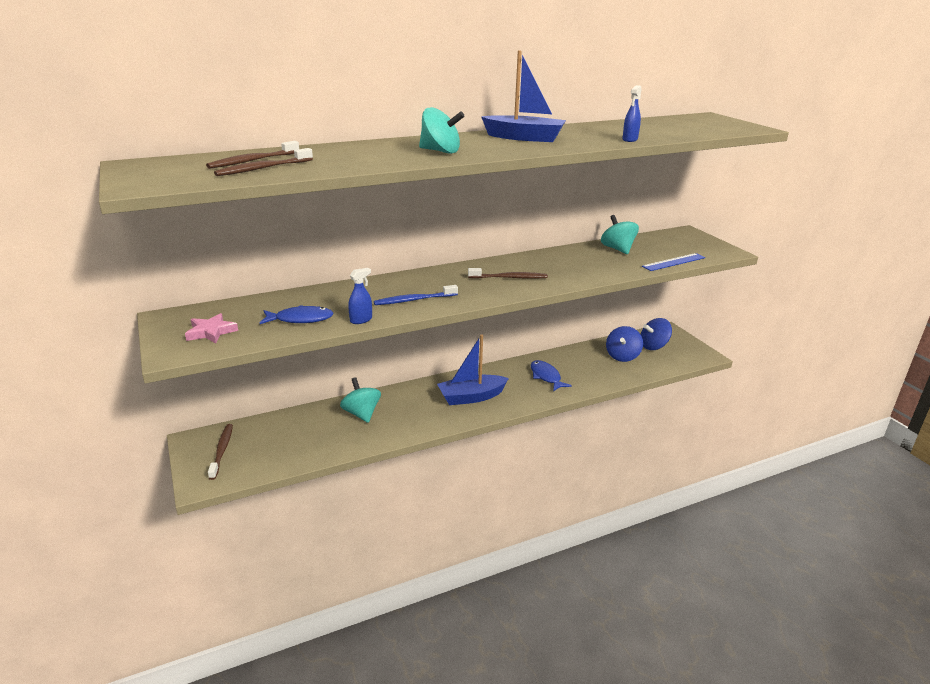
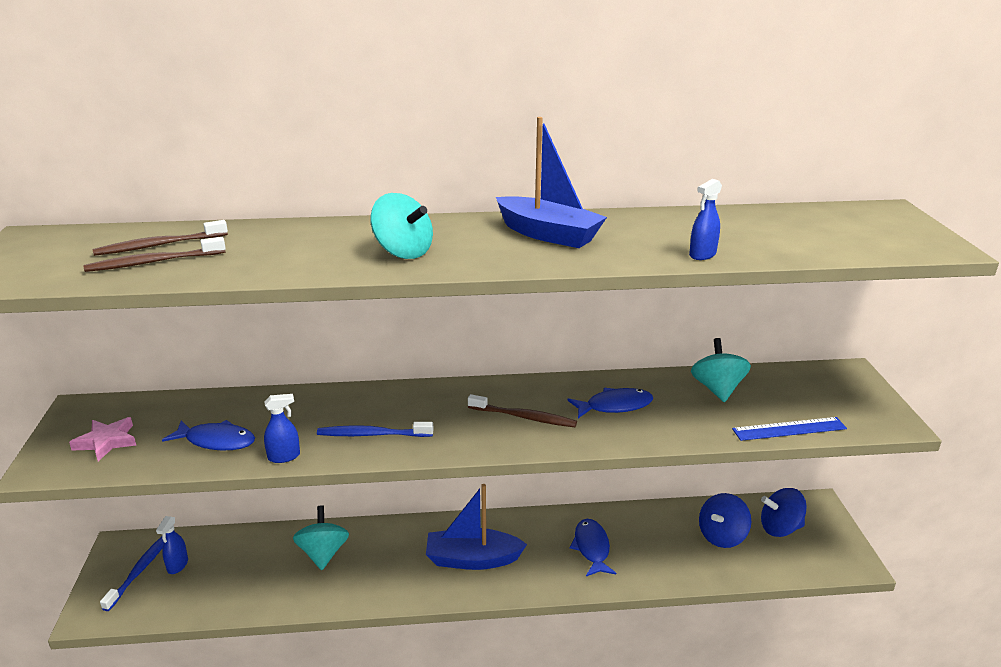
camera: 20 degrees right, 0 degrees up
brown toothbrush [208,424,233,480] -> blue toothbrush [100,536,164,611]
none -> blue spray bottle [156,516,188,574]
none -> blue fish [567,388,653,418]

